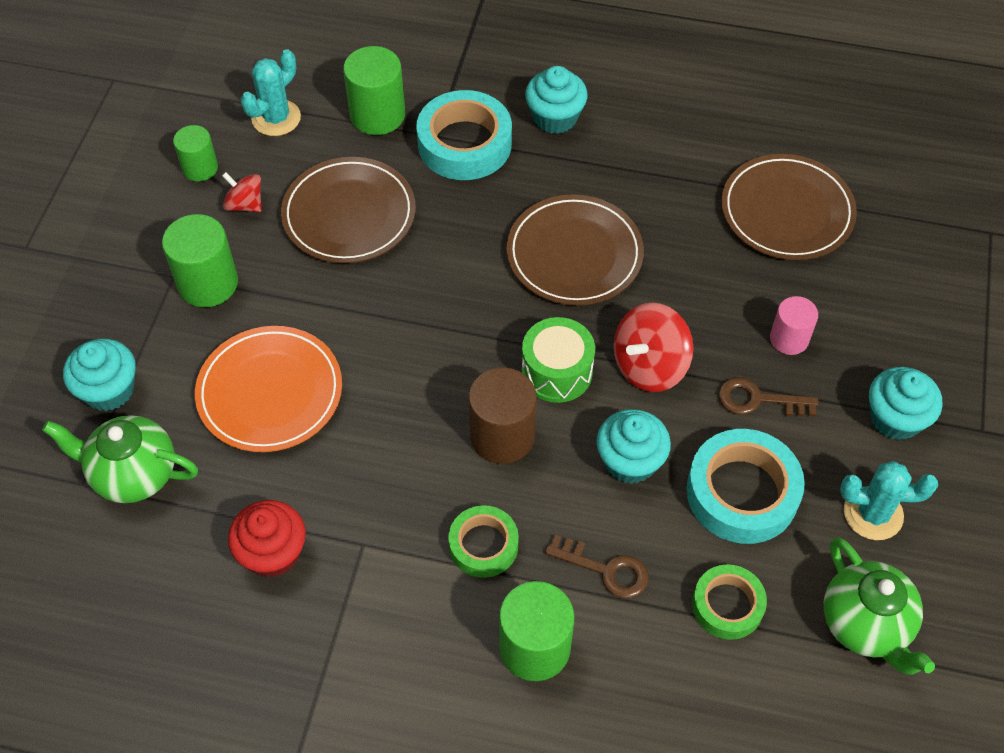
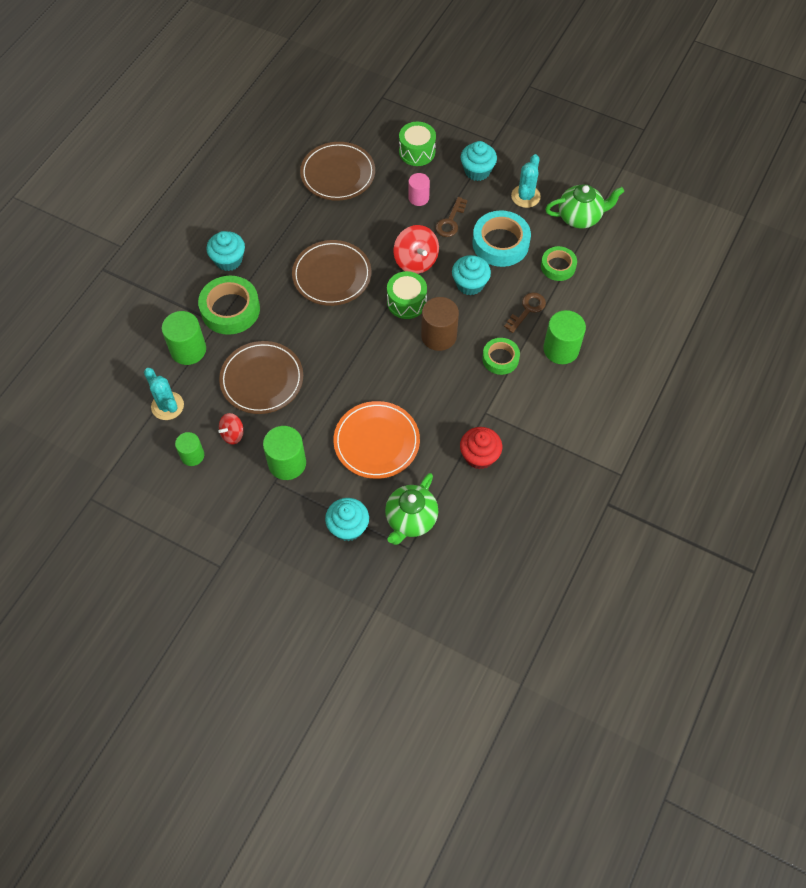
camera: 75 degrees left, 5 degrees up
turquoise tape [416,90,512,180] -> green tape [198,276,260,335]
none -> green drum [399,122,436,166]

